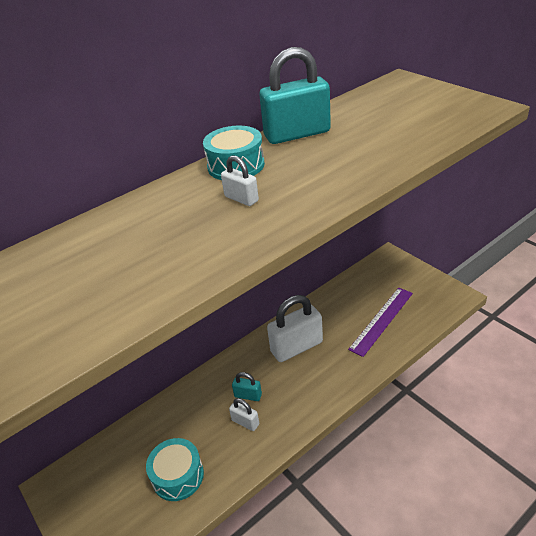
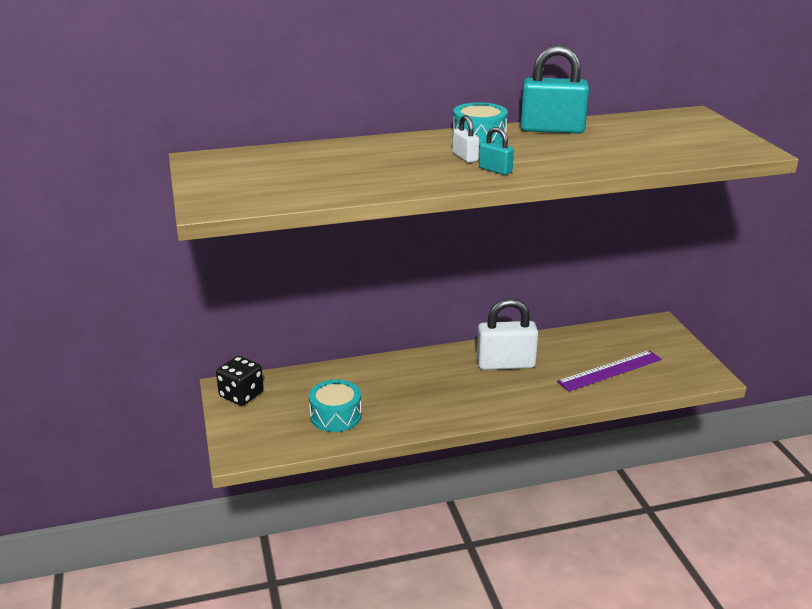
camera: 20 degrees right, 10 degrees down
white padlock [229,398,259,431] -> none
turquoise padlock [232,372,262,401] -> turquoise padlock moved to [479,127,514,175]
none -> black dice [216,356,264,406]

